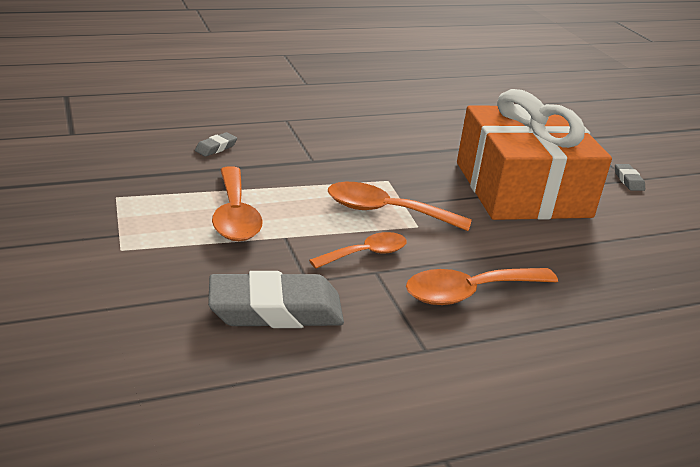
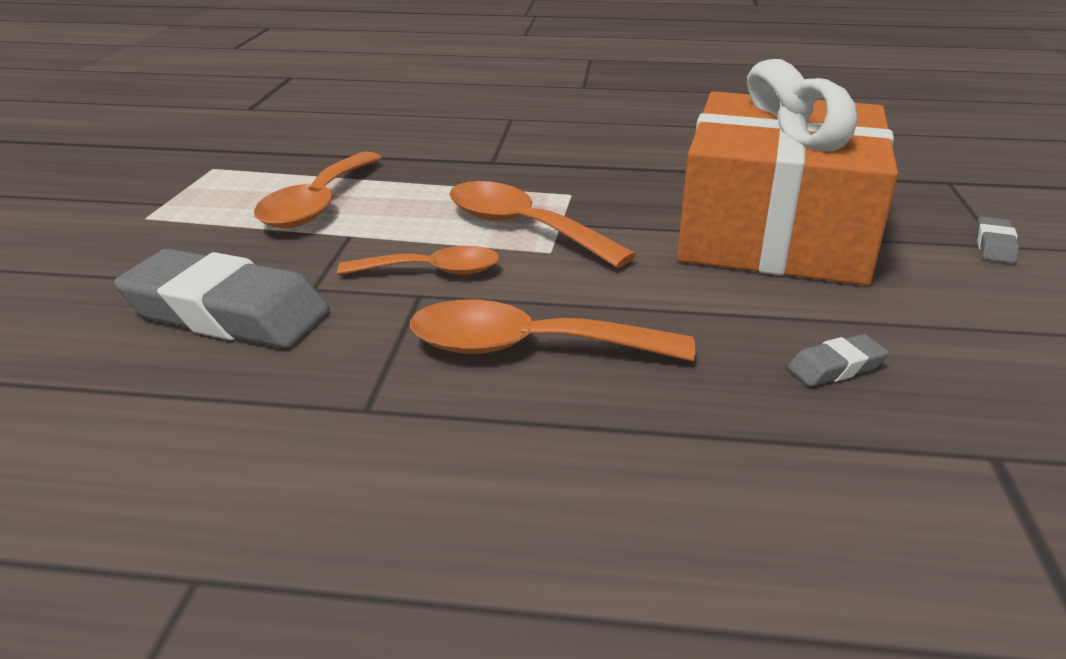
camera: 30 degrees right, 0 degrees up
grey eraser [195,132,237,157] -> grey eraser moved to [788,334,889,386]

